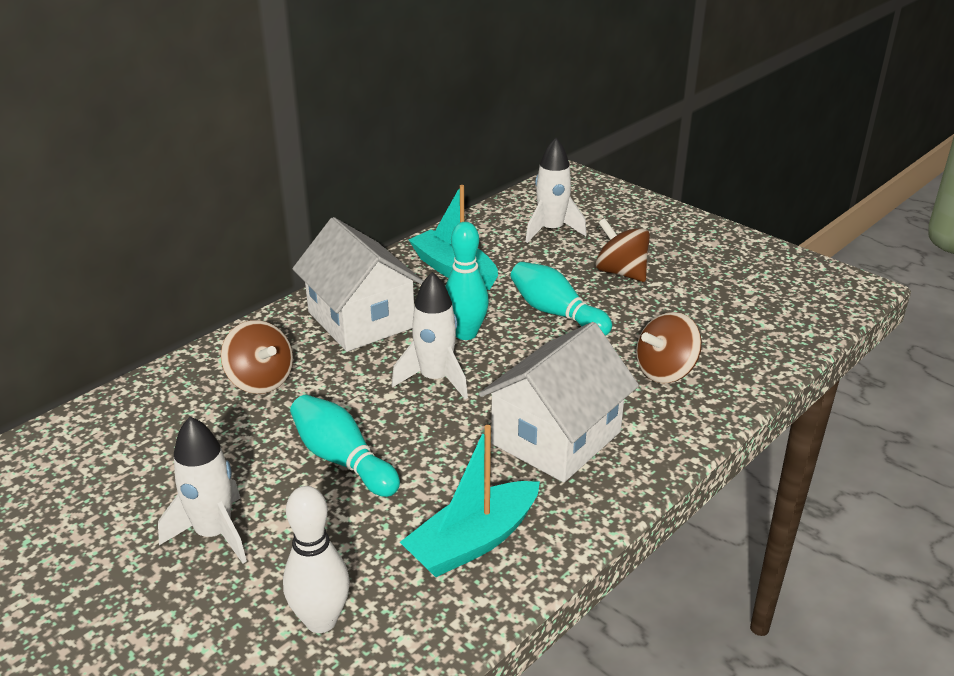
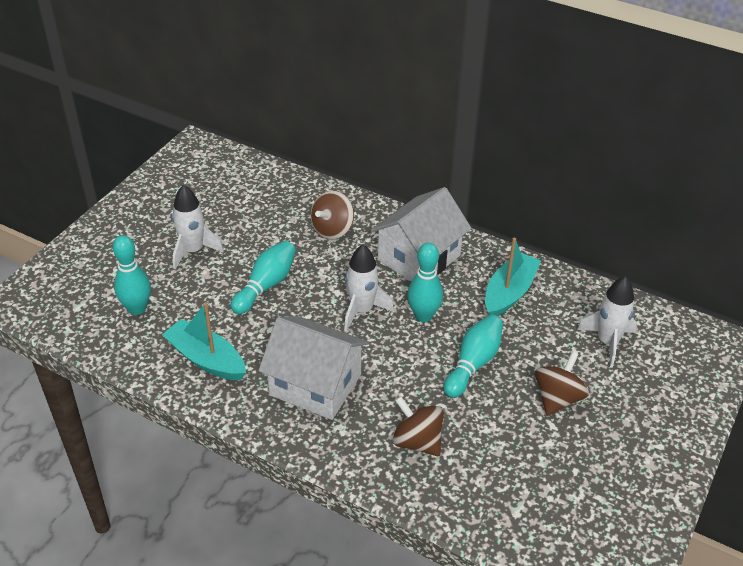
camera: 75 degrees right, 10 degrees up
white bowling pin [283,486,350,633] -> turquoise bowling pin [113,235,151,315]

